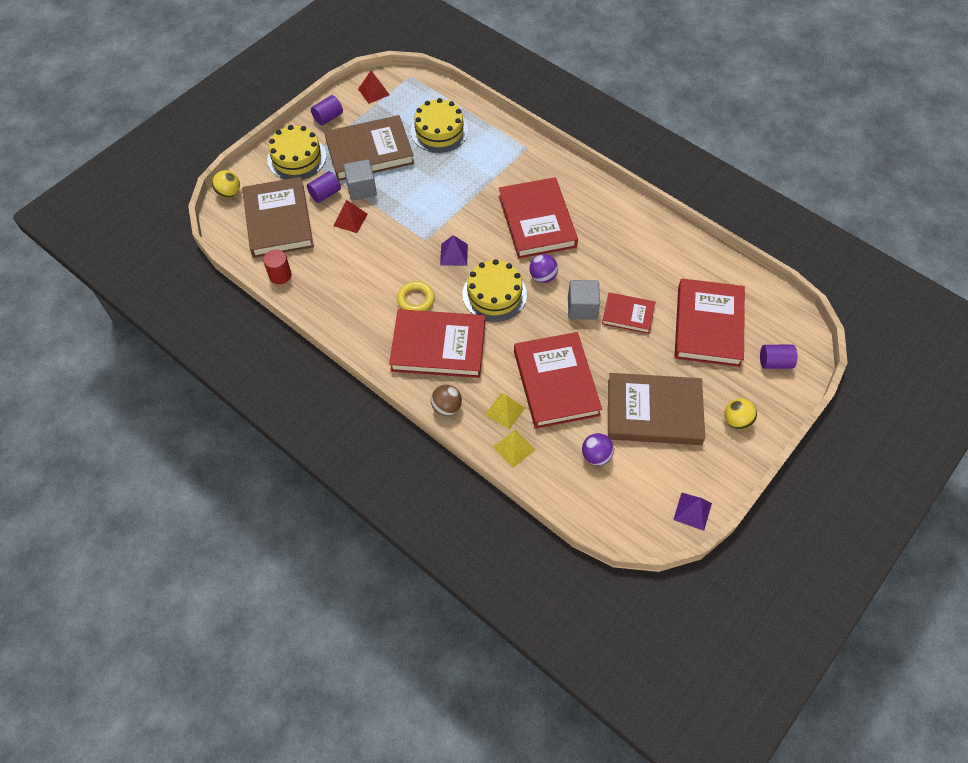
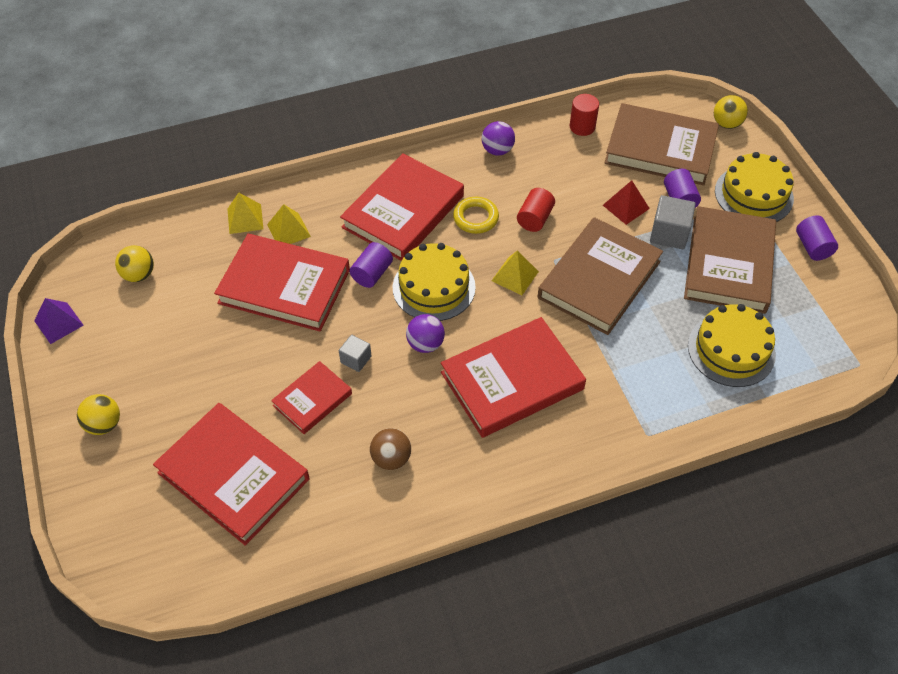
camera: 120 degrees right, 5 degrees down
red pyramid [358,71,390,104] -> none
brown ball [431,385,462,416] -> brown ball moved to [370,428,411,470]
purple pyramid [440,235,468,266] -> yellow pyramid [492,250,539,295]
red book [499,177,578,259] -> red book turned 45 degrees counterclockwise [441,317,586,438]
grey cube [568,280,600,320] -> grey cube [339,335,371,372], size x0.61
purple ball [582,433,614,465] -> purple ball moved to [482,121,515,156]
brown book [608,373,705,445] -> brown book moved to [538,217,663,335]
purple cylinder [760,345,797,369] -> purple cylinder moved to [350,242,393,288]
none -> yellow ball [115,245,154,282]
none -> red cylinder [517,188,555,232]

